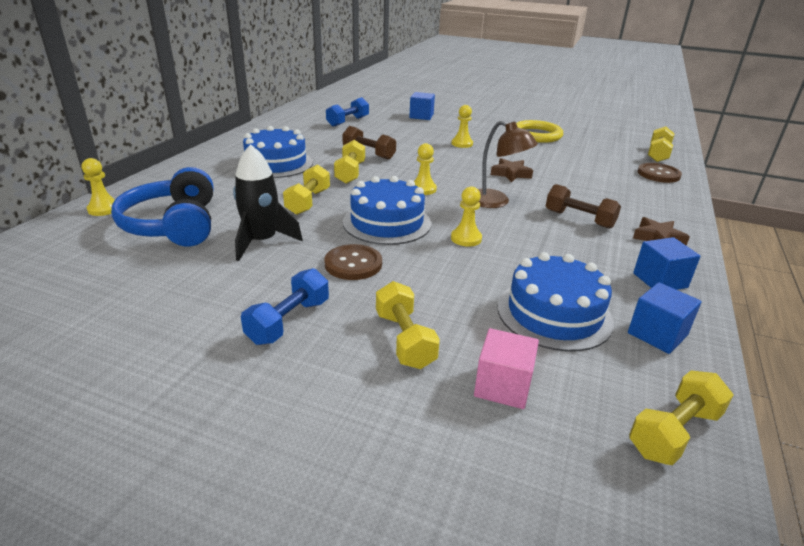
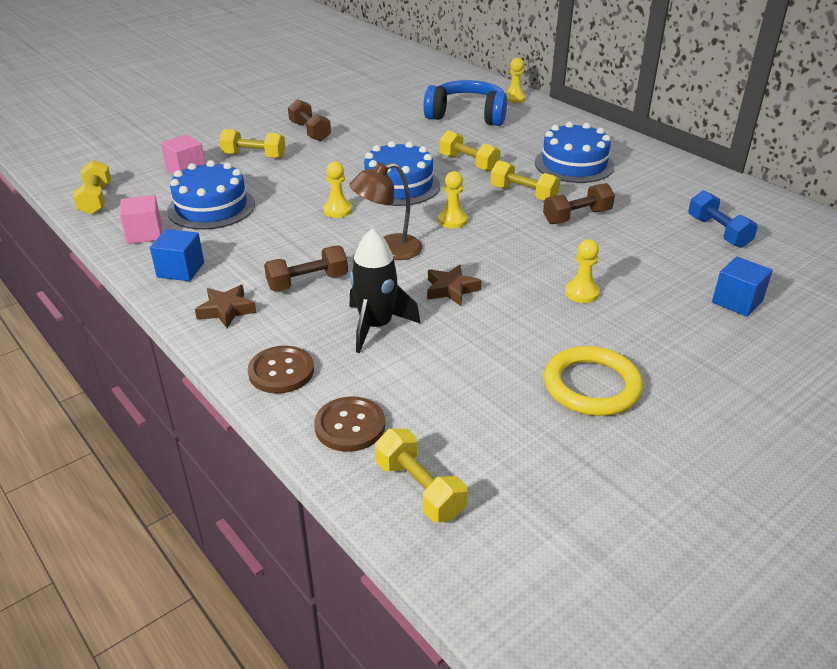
camera: 120 degrees right, 5 degrees up
black rocket [233,144,303,261] -> black rocket moved to [349,228,421,353]
blue dumbbell [241,268,329,345] -> brown dumbbell [288,99,331,142]
brown button [324,244,382,280] -> brown button moved to [248,346,314,394]
blue cube [628,282,702,354] -> pink cube [120,195,162,244]

